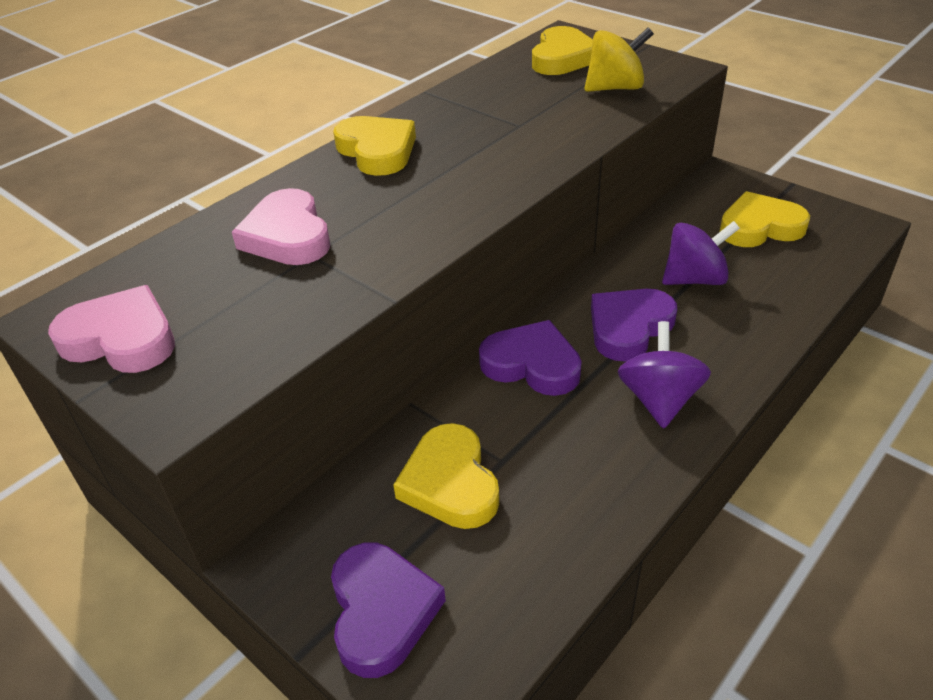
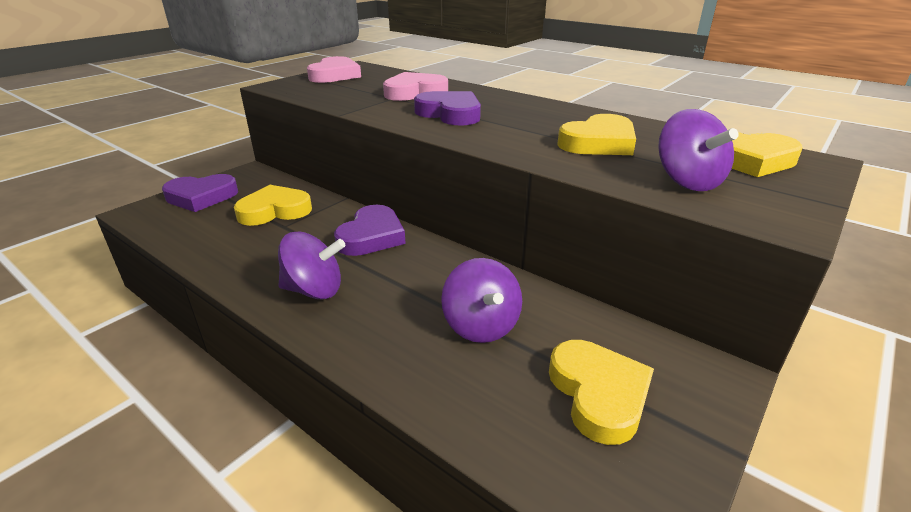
camera: 85 degrees right, 10 degrees down
yellow heart [333,116,416,176] -> yellow heart moved to [557,114,636,155]
yellow spinning top [585,27,654,92] -> purple spinning top [658,109,739,191]
purple heart [591,289,677,362] -> purple heart moved to [414,91,481,126]

